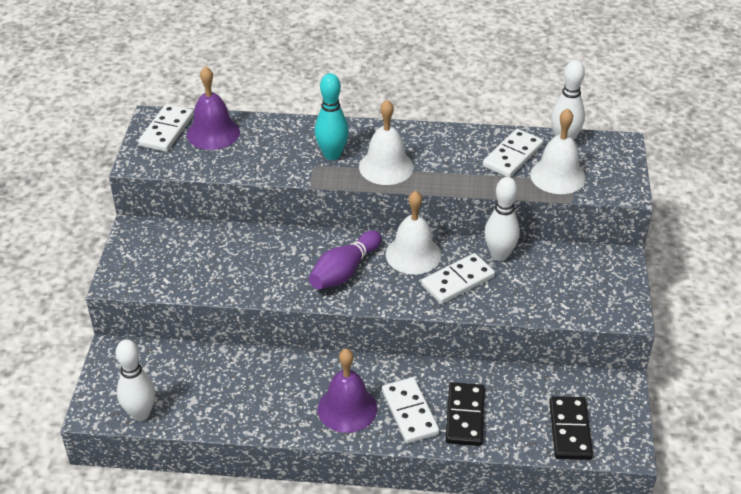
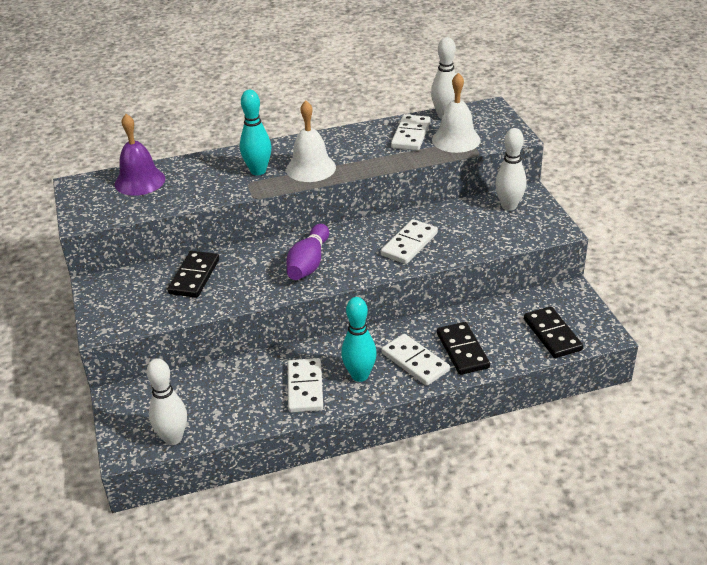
camera: 20 degrees left, 5 degrees down
white domino [138,104,194,152] -> white domino moved to [288,358,323,413]
purple bell [318,349,377,433] -> turquoise bowling pin [341,297,377,382]
white bell [386,191,441,275] -> none
white bowling pin [484,177,520,261] -> white bowling pin moved to [495,128,527,211]
none -> black domino [168,251,219,298]

